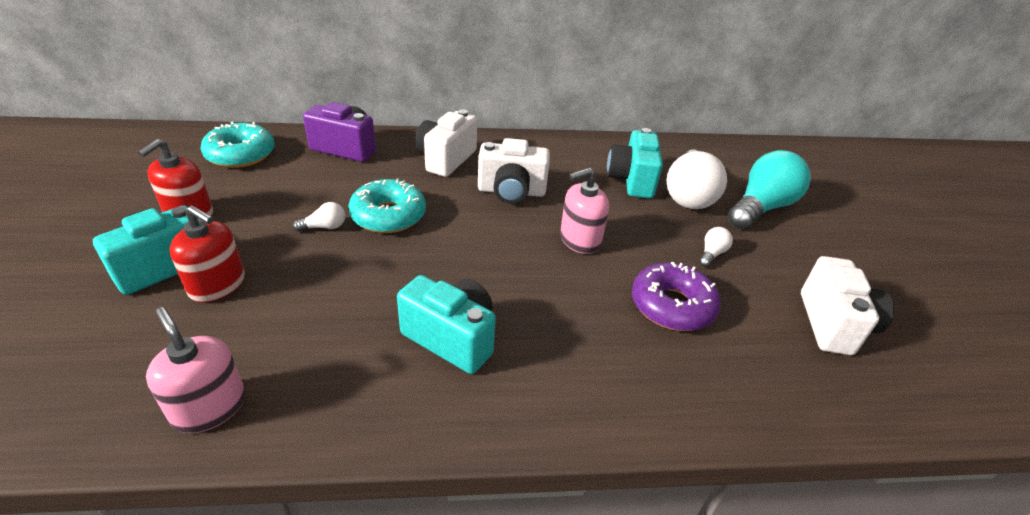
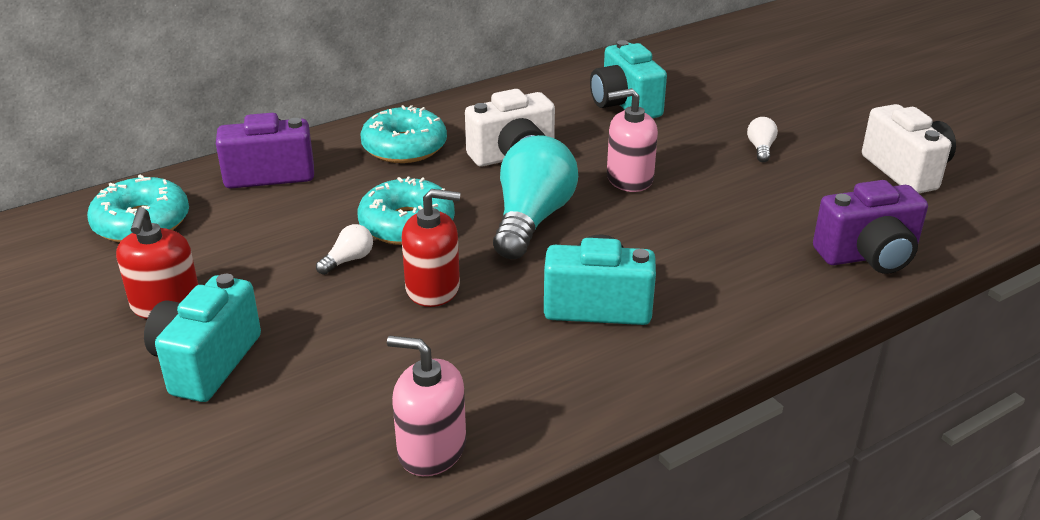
camera: 25 degrees left, 5 degrees down
red soap dispenser [170,205,245,303] -> red soap dispenser moved to [402,189,460,307]
white camera [415,109,477,177] -> turquoise donut [360,105,447,163]
pink soap dispenser [560,168,609,254] -> pink soap dispenser turned 45 degrees clockwise [607,88,658,192]
purple donut [632,262,721,331] -> none
white light bulb [666,150,727,209] -> none
turquoise light bulb [728,150,811,229] -> turquoise light bulb moved to [493,135,578,259]
none -> purple camera [813,180,928,274]

